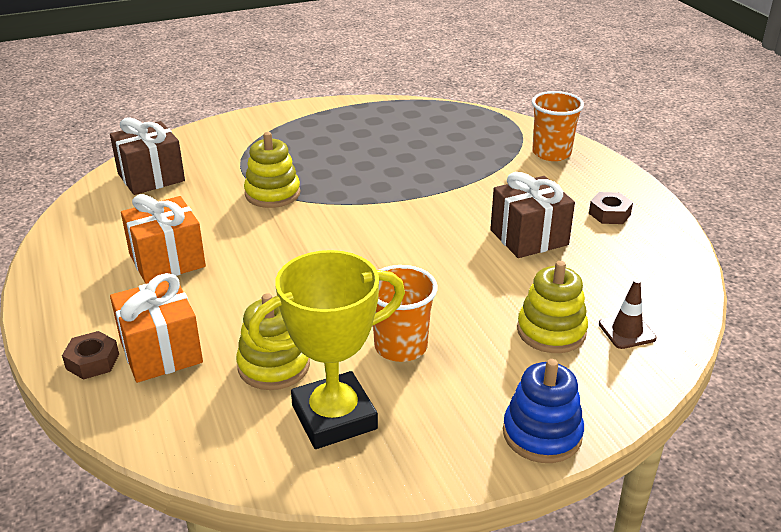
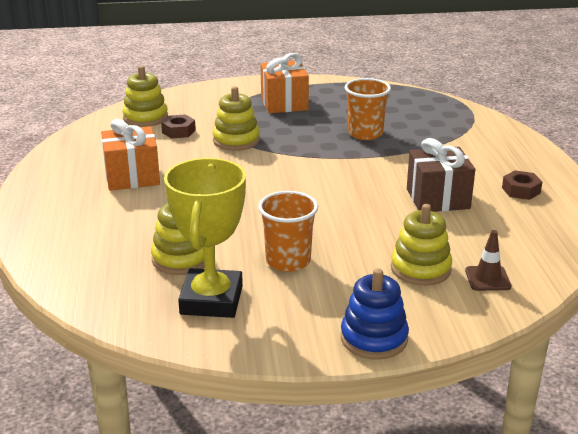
camera: 15 degrees right, 5 degrees down
brown nut [62,331,119,380] -> brown nut moved to [161,114,196,139]
brown gift [110,118,185,195] -> yellow stacking toy [122,66,168,127]
orange gift [110,273,203,383] -> orange gift moved to [261,53,309,113]
yellow trophy [248,250,405,449] -> yellow trophy turned 75 degrees counterclockwise [164,158,246,318]
orange cup [532,91,584,161] -> orange cup moved to [345,78,391,140]

